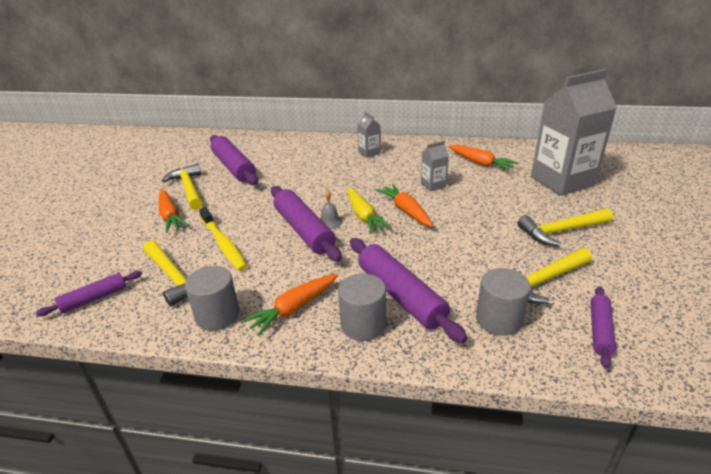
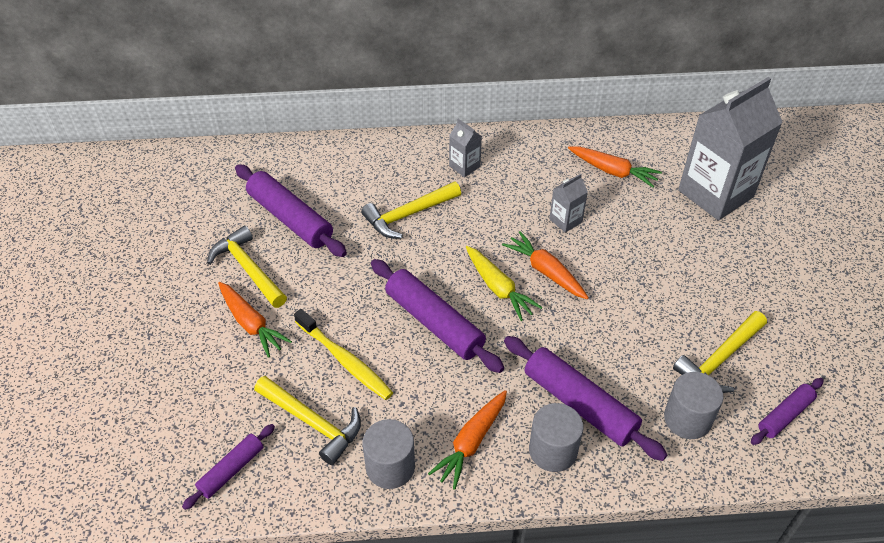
camera: 15 degrees left, 15 degrees up
grey bell [320,190,342,229] -> none
yellow hammer [517,208,613,246] -> yellow hammer moved to [361,181,461,238]
purple rolling pin [590,286,616,368] -> purple rolling pin turned 45 degrees clockwise [751,378,824,445]

